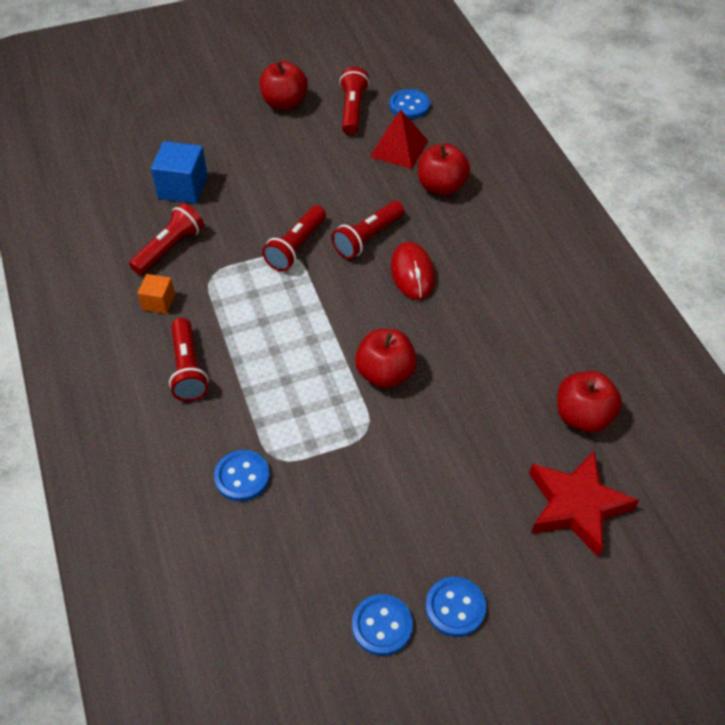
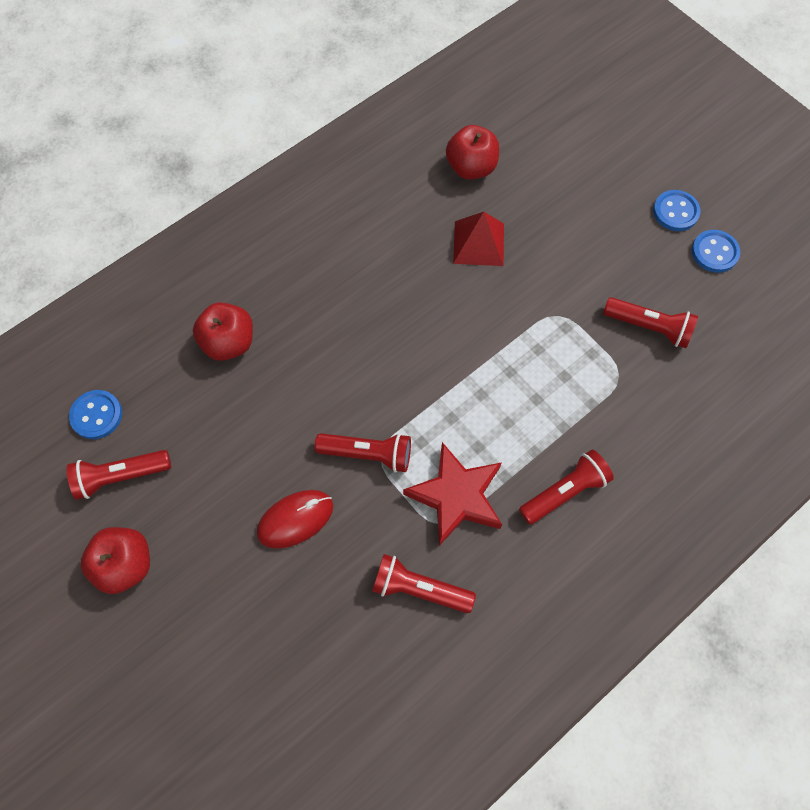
camera: 110 degrees left, 15 degrees up
orange cube [138,274,175,314] -> none
blue cube [151,141,208,204] -> none
blue button [214,450,270,501] -> none
red flashlight [332,201,404,259] -> red flashlight moved to [603,297,698,348]
red apple [355,329,417,388] -> none
red pyramid [370,109,428,169] -> red pyramid moved to [453,212,504,266]
red mouse [391,242,435,300] -> red mouse moved to [257,490,333,549]
red star [529,450,639,557] -> red star moved to [403,442,502,546]

